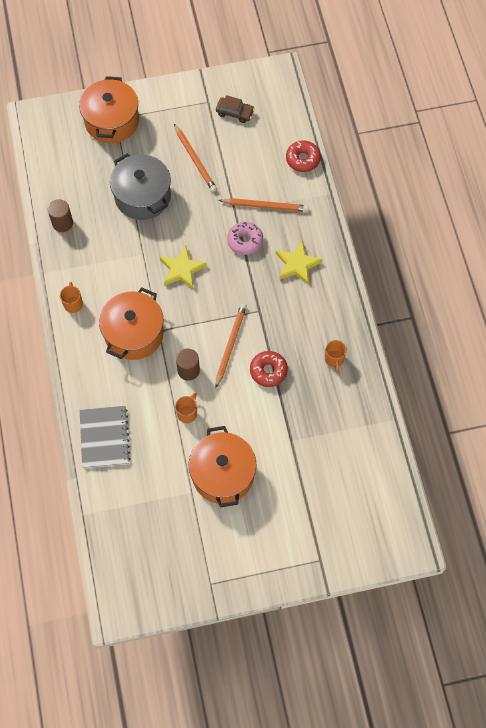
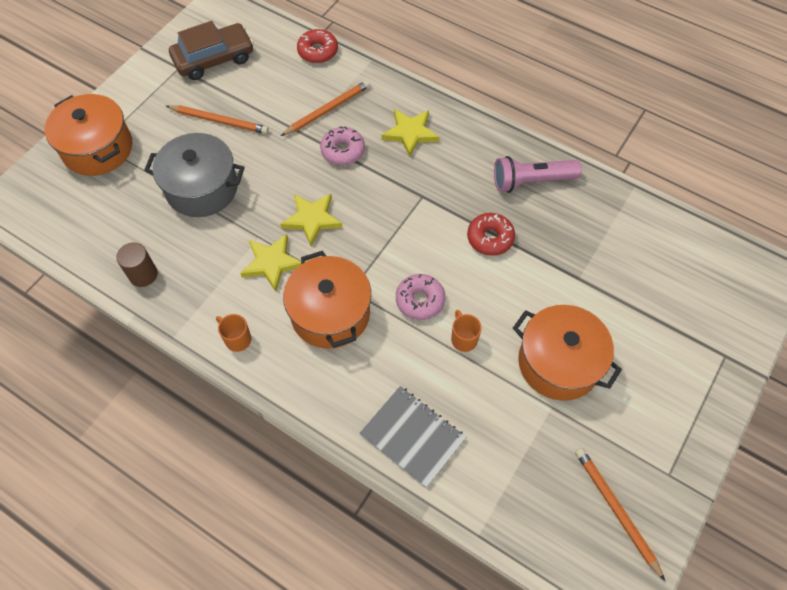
camera: 45 degrees left, 5 degrees down
brown cylinder [176,349,200,381] -> pink donut [396,274,445,320]
brown car [216,95,255,123] -> brown car [169,21,254,80], size x1.78
orange pencil [216,303,247,388] -> orange pencil moved to [575,448,665,581]
orange mug [325,340,347,373] -> pink flashlight [494,156,582,193]
none -> yellow star [240,234,301,291]

